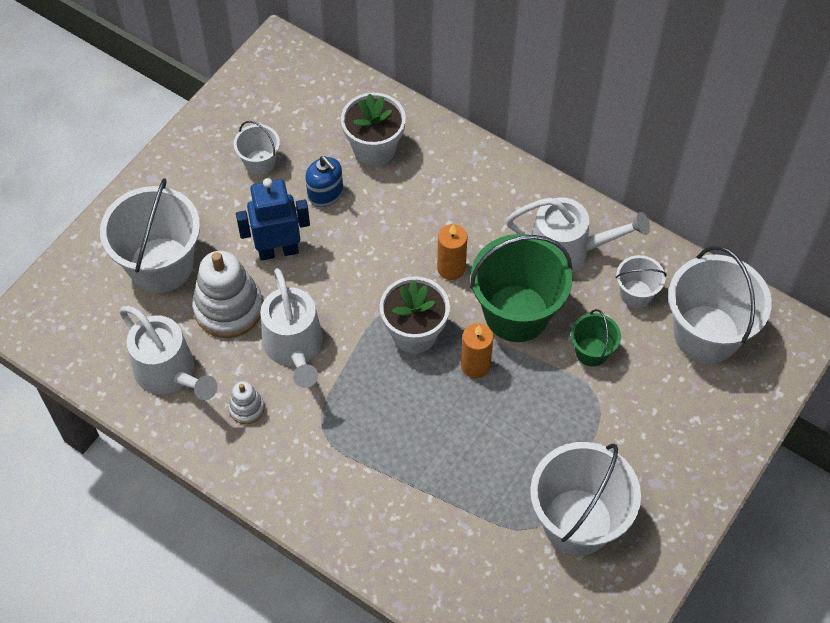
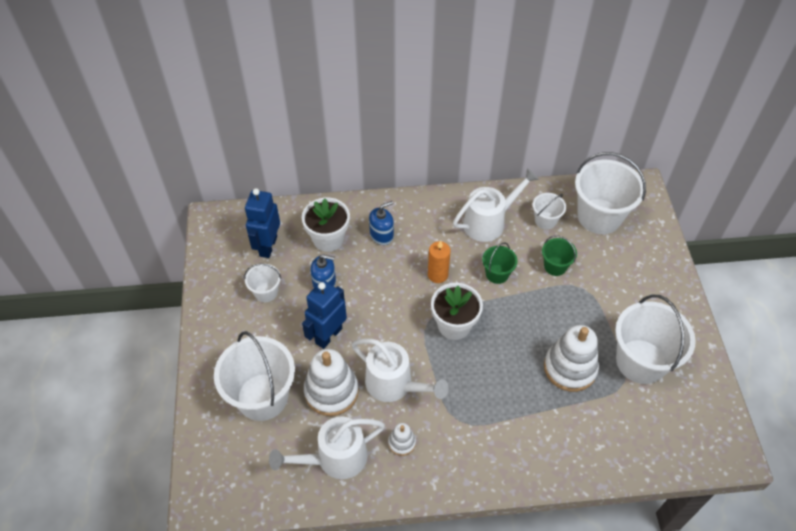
camera: 40 degrees left, 5 degrees down
white watering can [119,306,218,400] -> white watering can turned 150 degrees clockwise [269,416,385,479]
orange candle [461,323,493,378] -> none
green bucket [470,234,572,342] -> green bucket [482,243,518,284], size x0.50
none -> blue robot [245,188,280,258]
none -> blue soap dispenser [369,201,394,245]
none -> white stacking toy [544,325,599,392]

